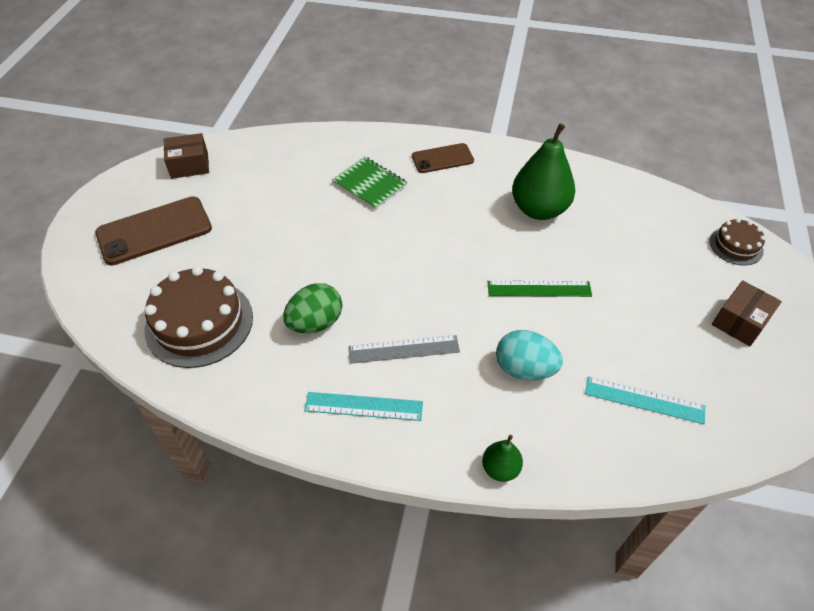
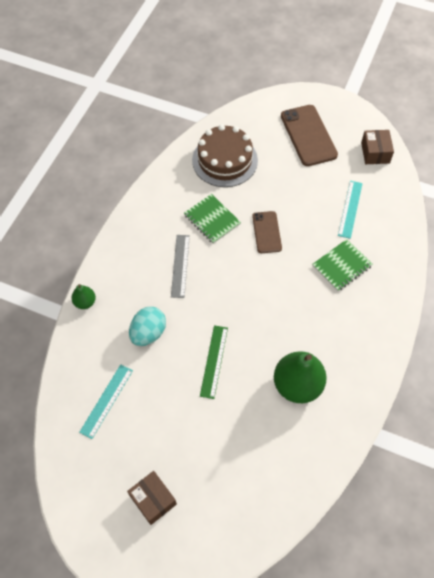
camera: 100 degrees right, 10 degrees up
green egg [283,283,342,333] -> green notebook [184,194,241,244]
turquoise ruler [304,392,423,421] -> turquoise ruler moved to [338,181,363,239]
brown phone [412,143,474,173] -> brown phone moved to [252,211,282,253]
brown cake [709,218,766,266] -> none

